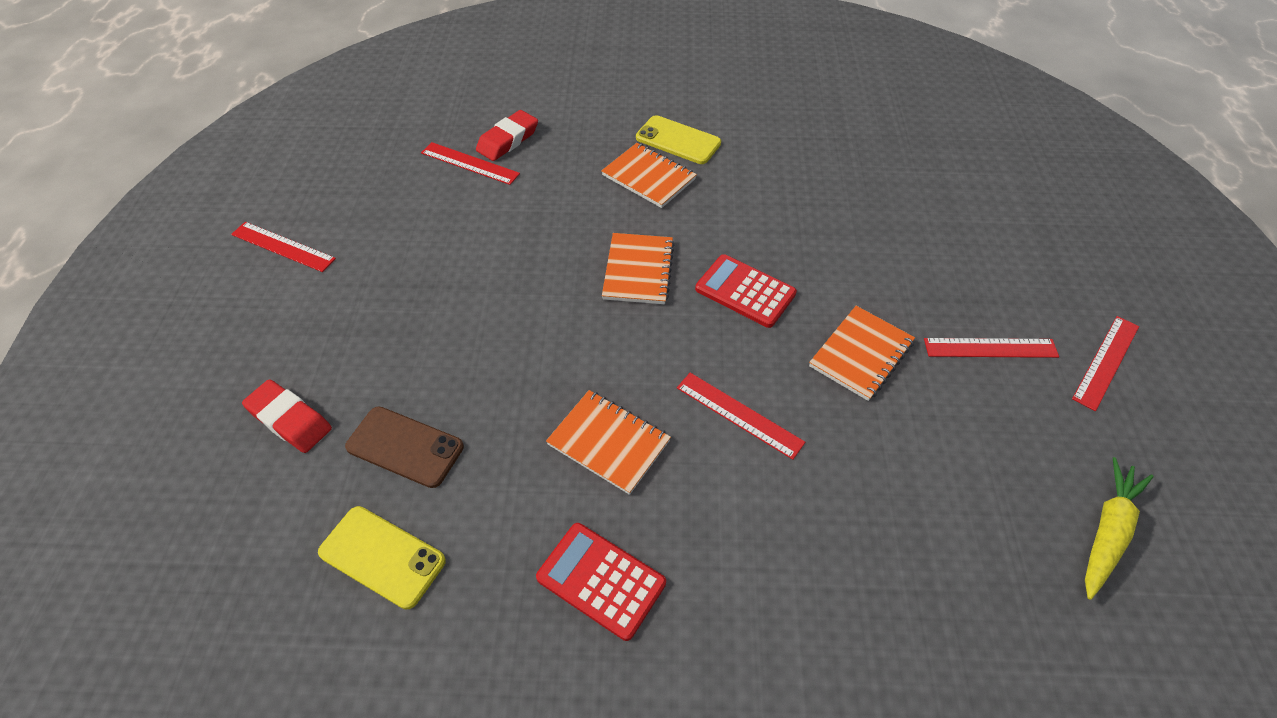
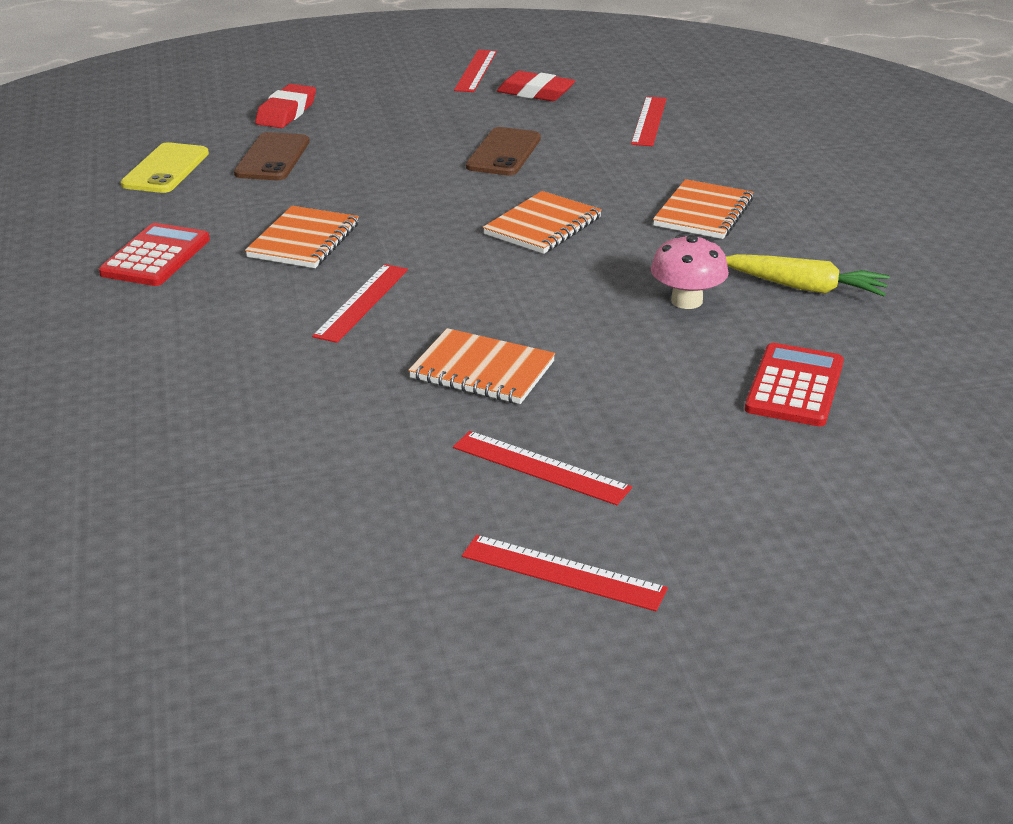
camera: 75 degrees right, 20 degrees down
red eraser [476,110,538,161] -> red eraser moved to [497,71,575,101]
orange notebook [602,233,675,304] -> orange notebook turned 45 degrees counterclockwise [483,191,602,254]
yellow phone [636,115,721,164] -> none
red calculator [695,254,797,328] -> red calculator moved to [745,343,844,426]
red ruler [924,338,1059,358] -> red ruler turned 45 degrees counterclockwise [453,431,632,505]
yellow carrot [1085,457,1154,600] -> yellow carrot moved to [726,254,890,296]
none -> brown phone [466,127,541,176]
none -> pink mushroom [651,234,729,309]

